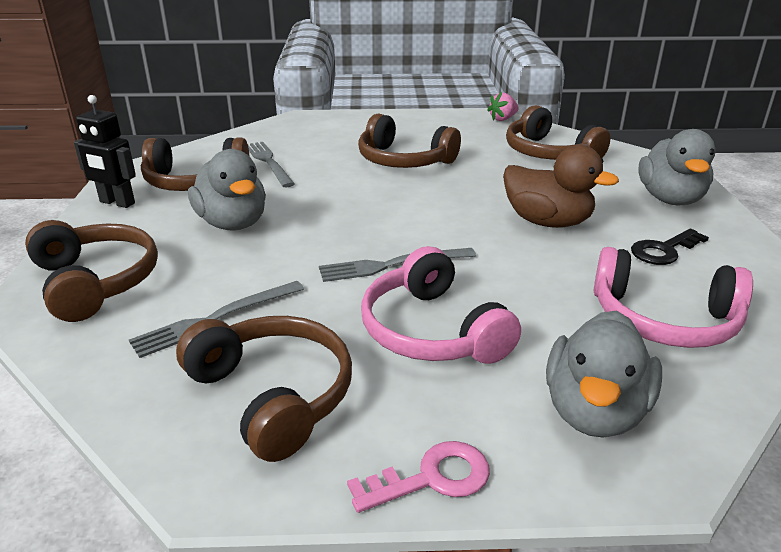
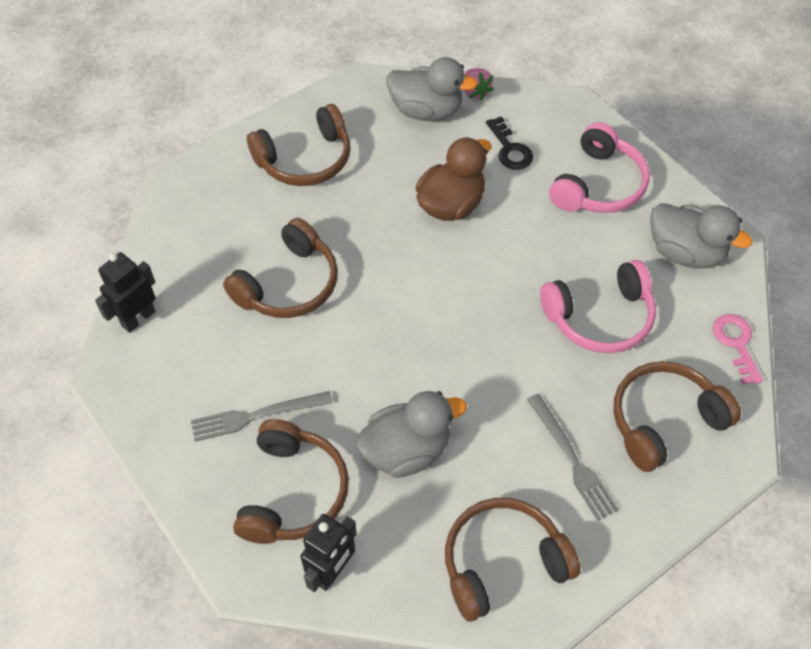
camera: 80 degrees left, 25 degrees up
grey fork [319,248,476,282] -> none
pink strawberry [487,92,519,121] -> pink strawberry moved to [464,68,494,101]
none -> black robot [95,252,156,333]

